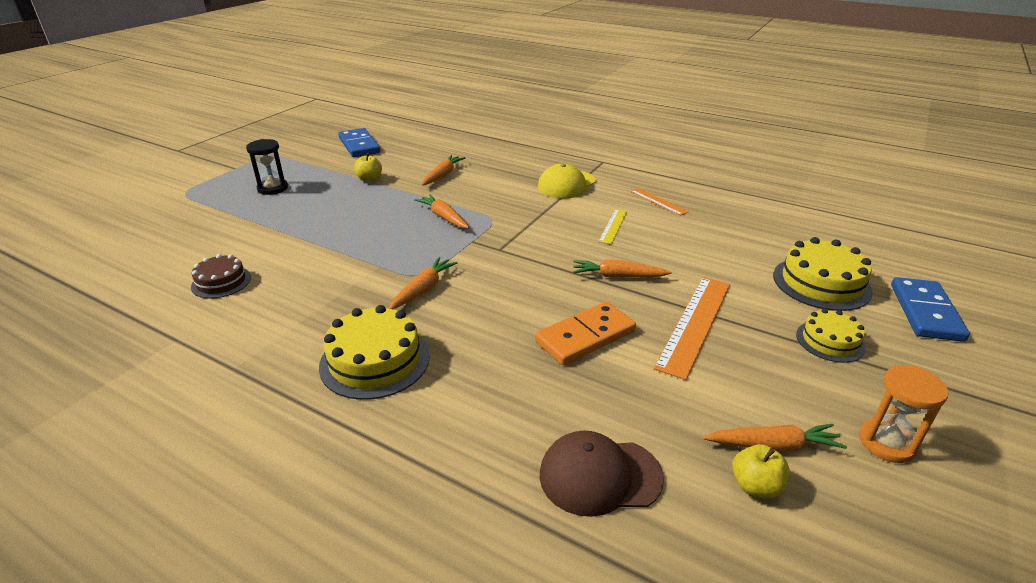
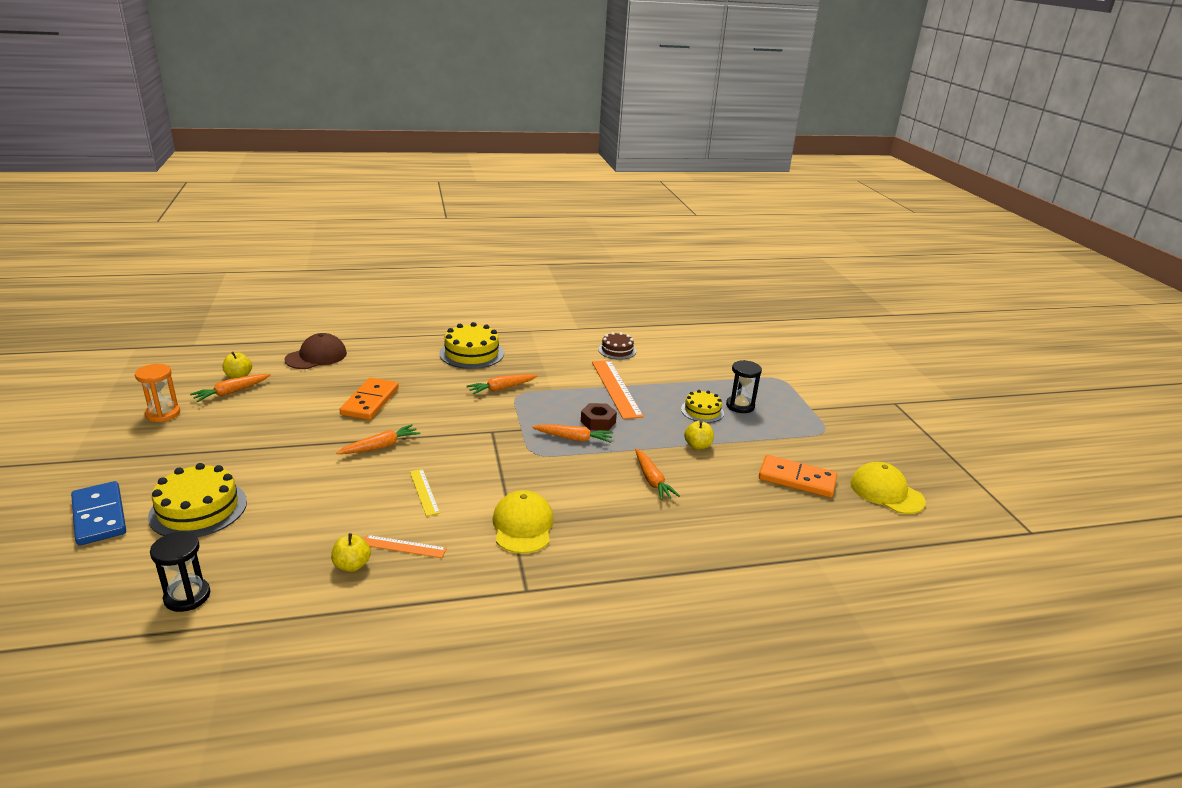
camera: 135 degrees right, 5 degrees down
blue domino [338,128,380,157] -> orange domino [759,455,837,498]
orange carrot [389,257,457,309] -> orange carrot turned 75 degrees clockwise [467,374,538,395]
orange ruler [654,277,730,380] -> orange ruler moved to [592,360,644,419]
yellow cake [796,308,866,363] -> yellow cake moved to [681,390,724,423]
none -> black hourglass [150,532,210,612]
none -> yellow apple [331,533,371,572]
none -> brown nut [581,403,617,431]
none -> yellow cap [850,462,926,514]

